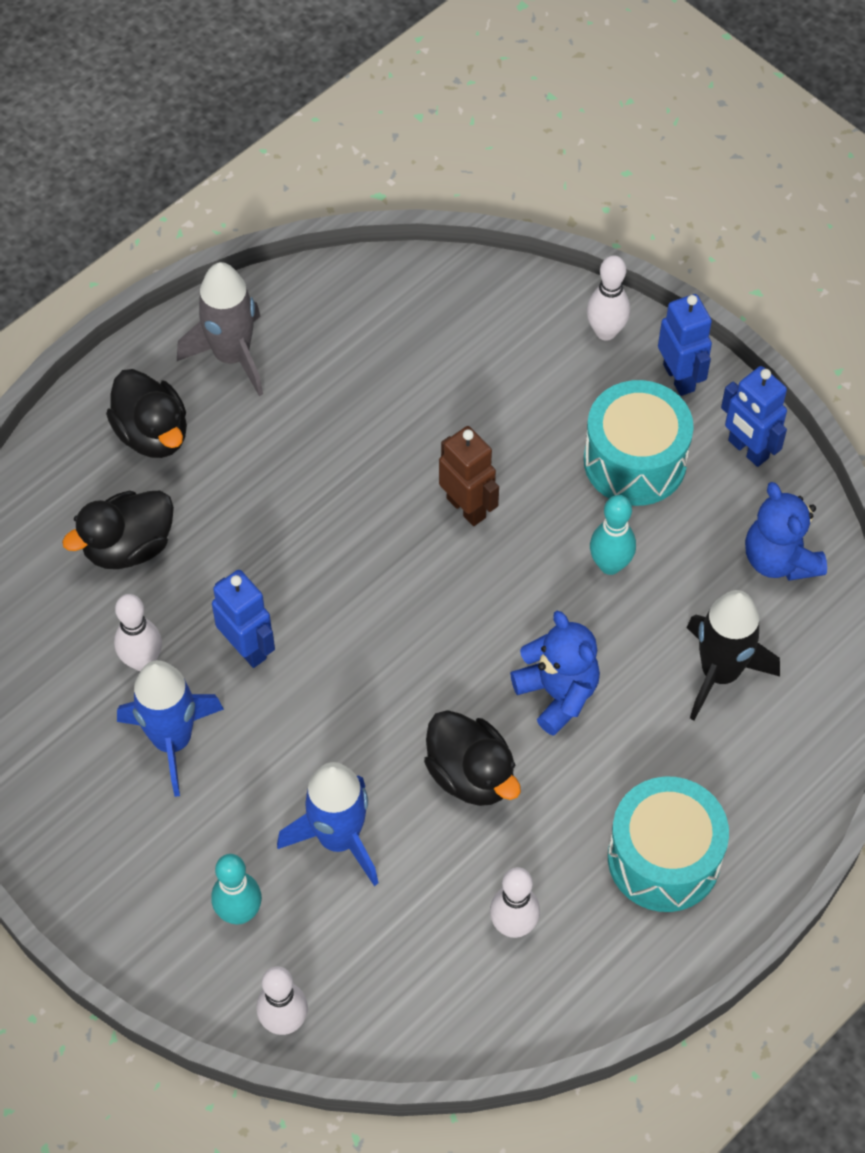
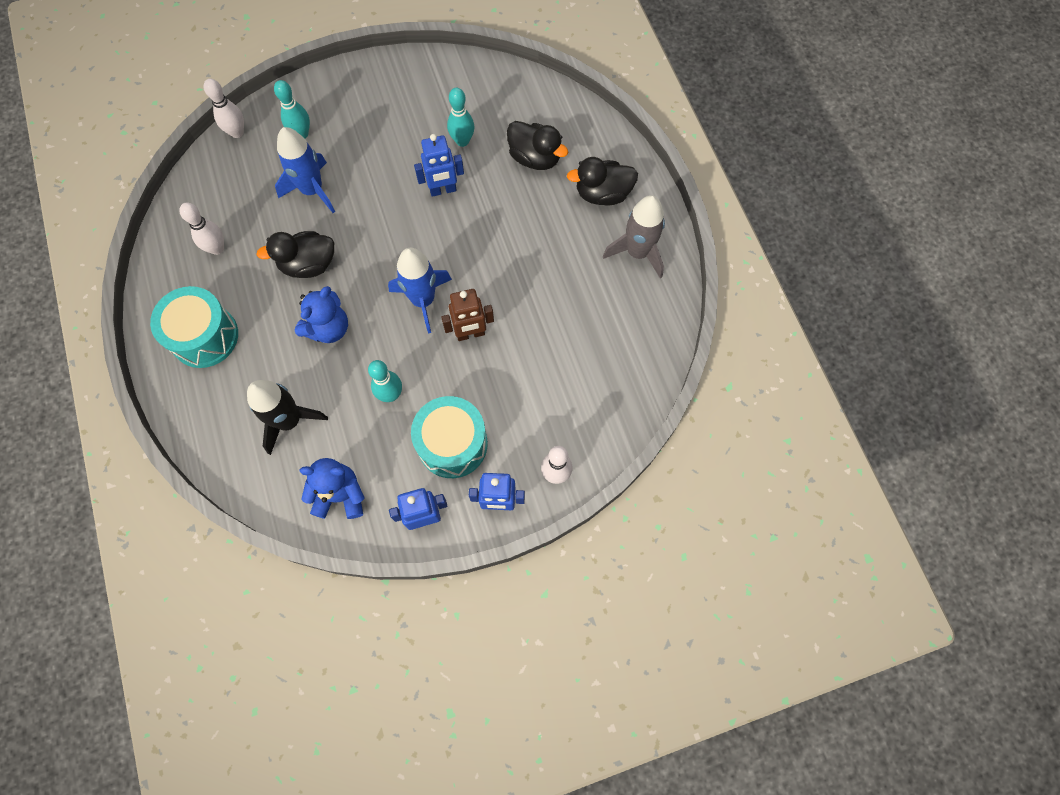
camera: 115 degrees right, 10 degrees up
black duck [62,491,174,569] -> black duck turned 135 degrees clockwise [507,121,568,170]
white bowling pin [114,594,162,671] -> turquoise bowling pin [447,88,474,147]
blue rocket [117,660,224,797] -> blue rocket moved to [388,248,452,333]
blue teddy bear [510,611,600,736] -> blue teddy bear turned 45 degrees counterclockwise [295,286,348,343]

